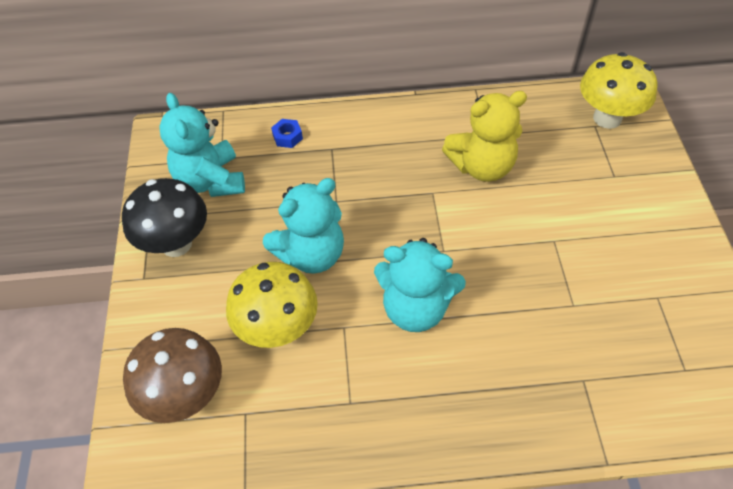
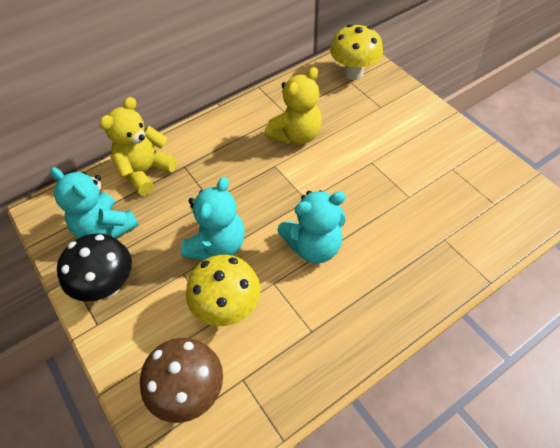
camera: 30 degrees left, 0 degrees up
blue nut [271,119,303,148] -> yellow teddy bear [99,97,177,195]

